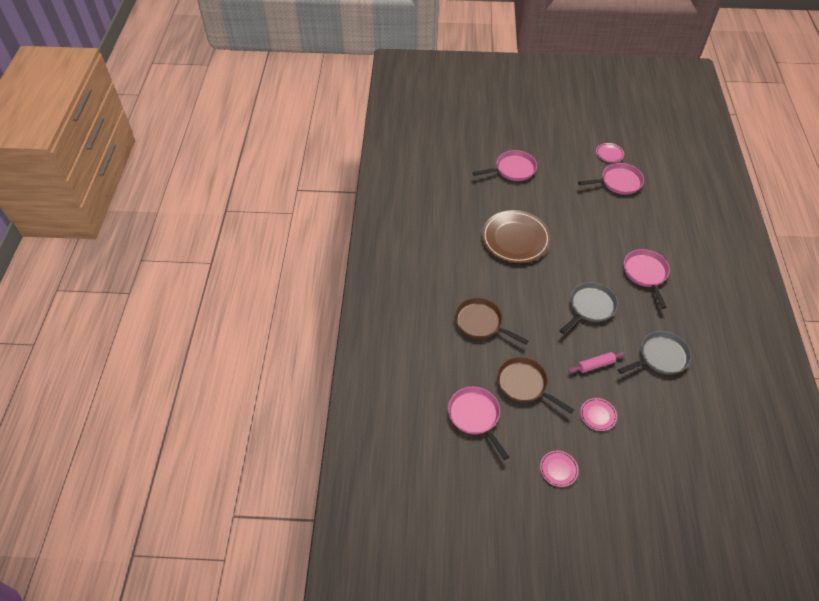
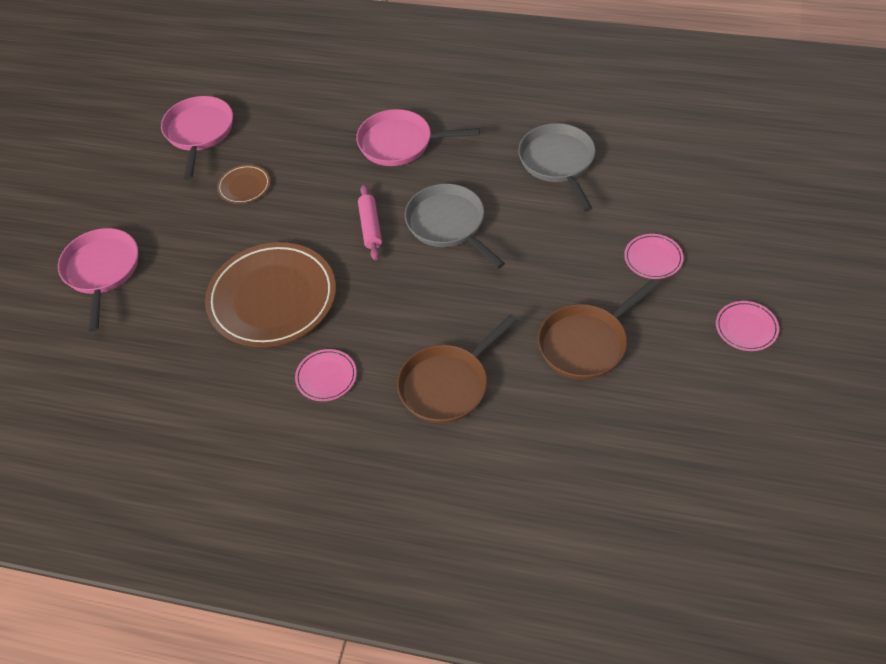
camera: 75 degrees left, 0 degrees up
pink pan [448,387,509,460] -> none
pink rolling pin [568,352,625,373] -> pink rolling pin moved to [358,184,382,261]
pink plate [596,143,624,162] -> pink plate moved to [295,349,357,401]
none -> brown plate [217,165,270,204]

